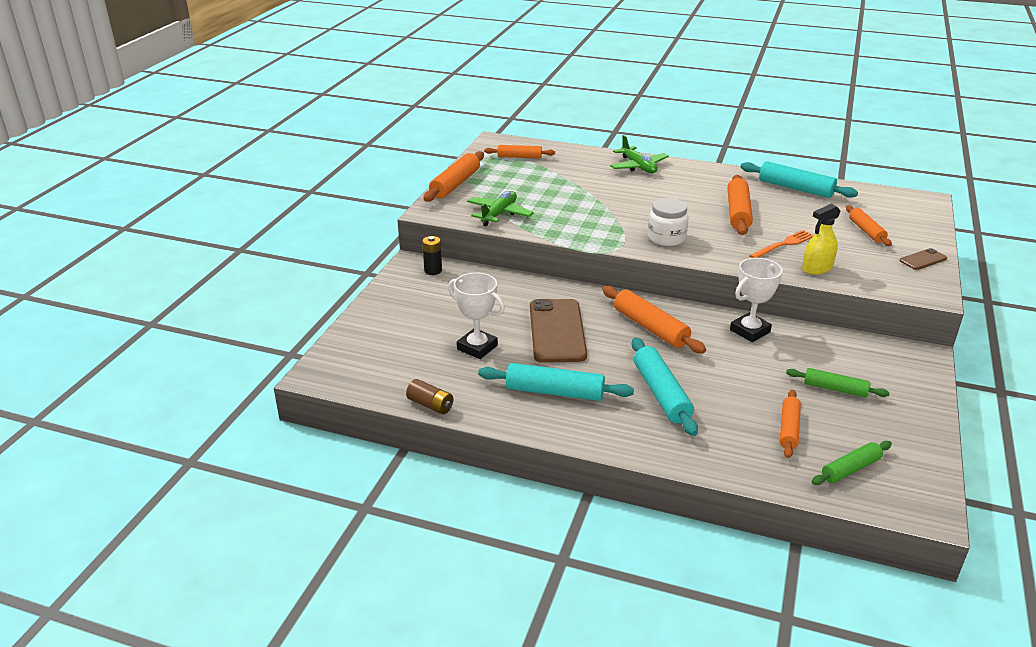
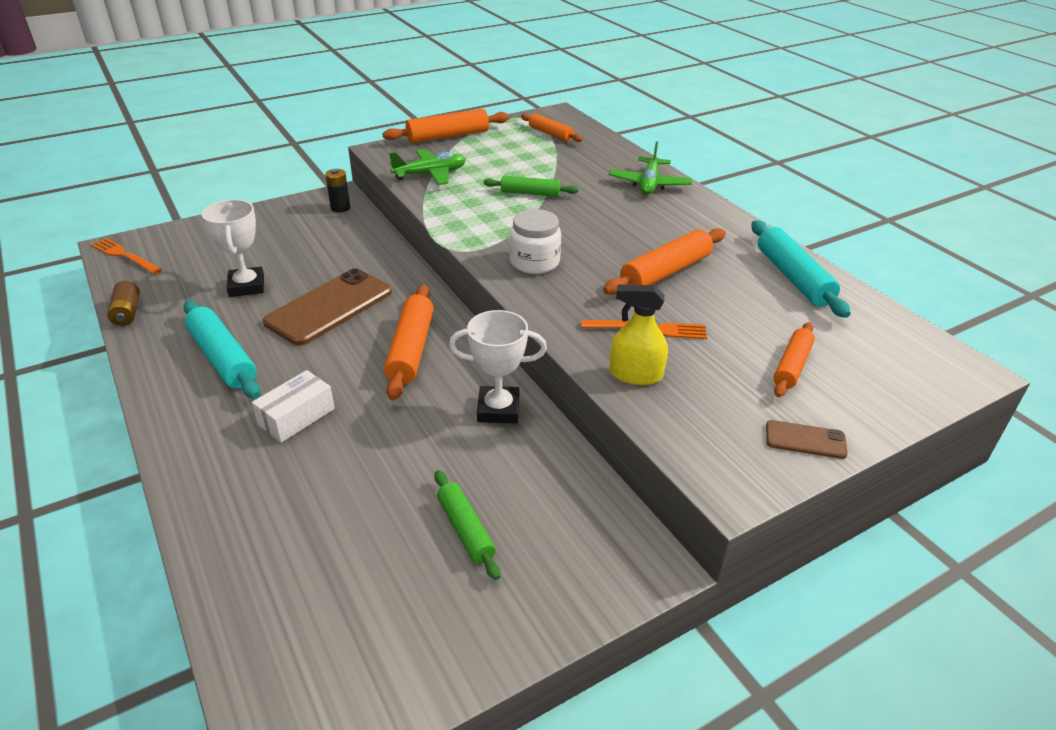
camera: 40 degrees right, 5 degrees up
turquoise rolling pin [632,338,698,436] -> white box [252,370,335,443]
orange rolling pin [780,390,801,458] -> none
green rolling pin [812,441,892,485] -> green rolling pin moved to [484,176,579,197]
none -> orange fork [91,238,162,274]

